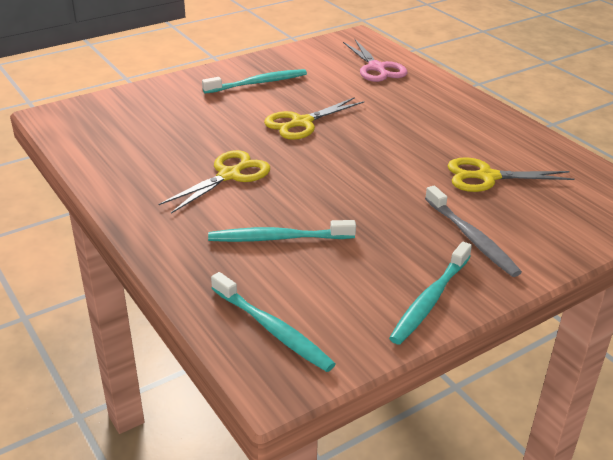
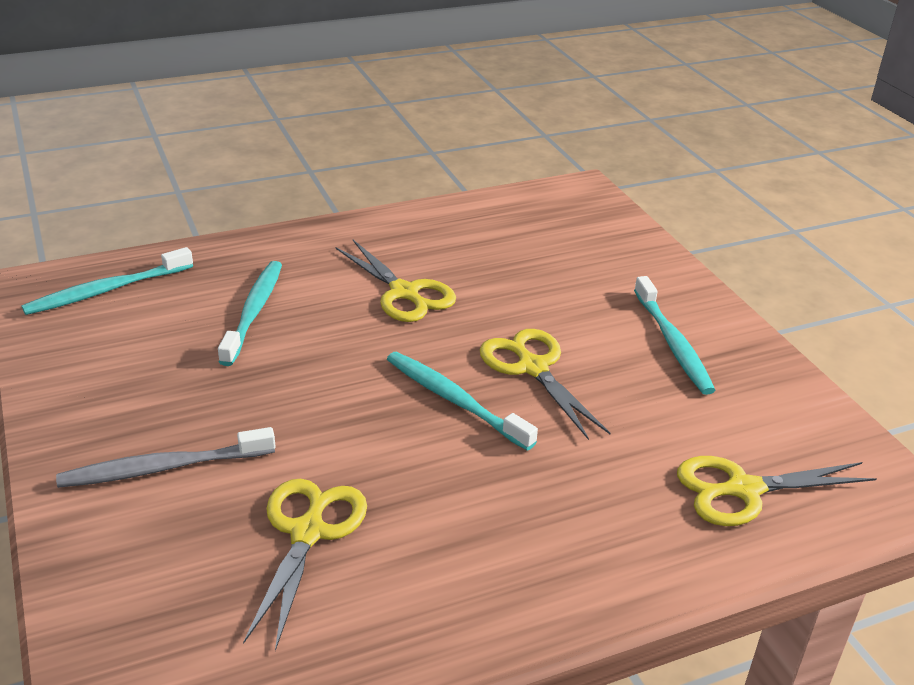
camera: 100 degrees right, 0 degrees up
pink scissors [343,39,407,82] -> yellow scissors [677,456,877,526]
turquoise toothbrush [389,242,472,345] -> turquoise toothbrush moved to [387,352,538,451]

